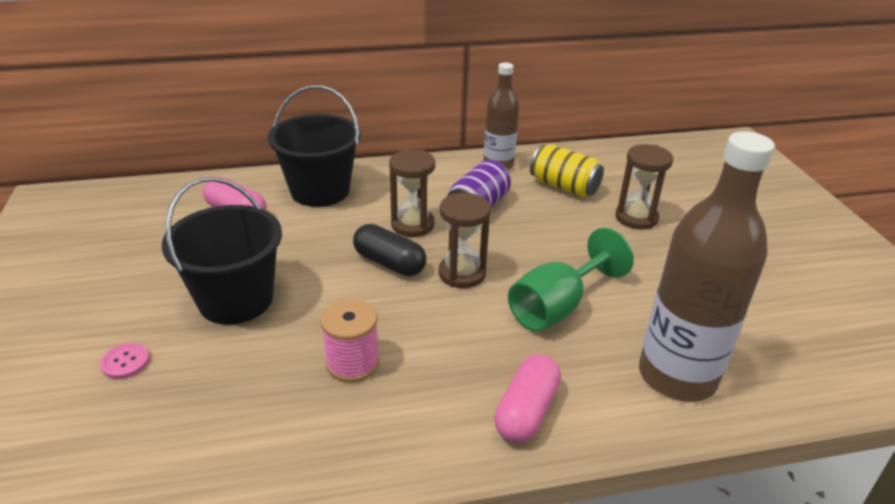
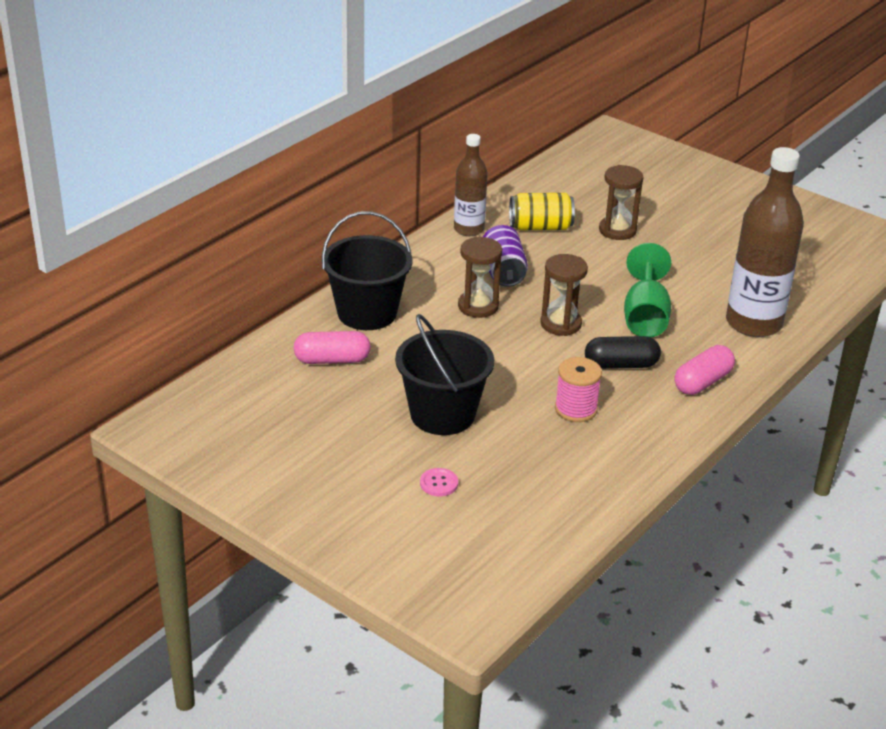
camera: 40 degrees left, 0 degrees up
black capsule [353,224,426,276] -> black capsule moved to [585,336,661,369]
pink capsule [494,354,561,443] -> pink capsule turned 60 degrees clockwise [674,345,735,395]

